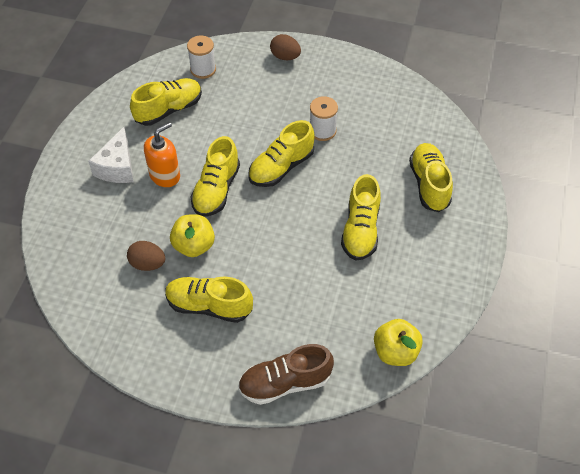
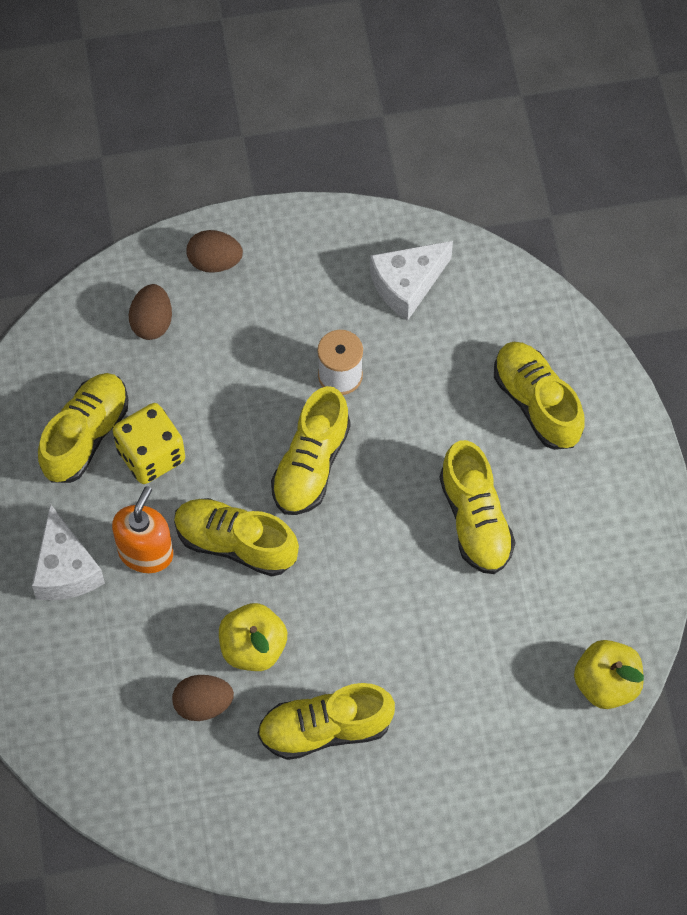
camera: 25 degrees left, 10 degrees up
white spool [187,36,216,79] -> none
yellow shoe [191,136,240,217] -> yellow shoe turned 120 degrees clockwise [174,498,299,576]
brown shoe [238,344,334,405] -> none
none -> yellow dice [112,403,185,484]
none -> brown egg [129,284,172,340]
none -> white cheese [370,241,453,321]

